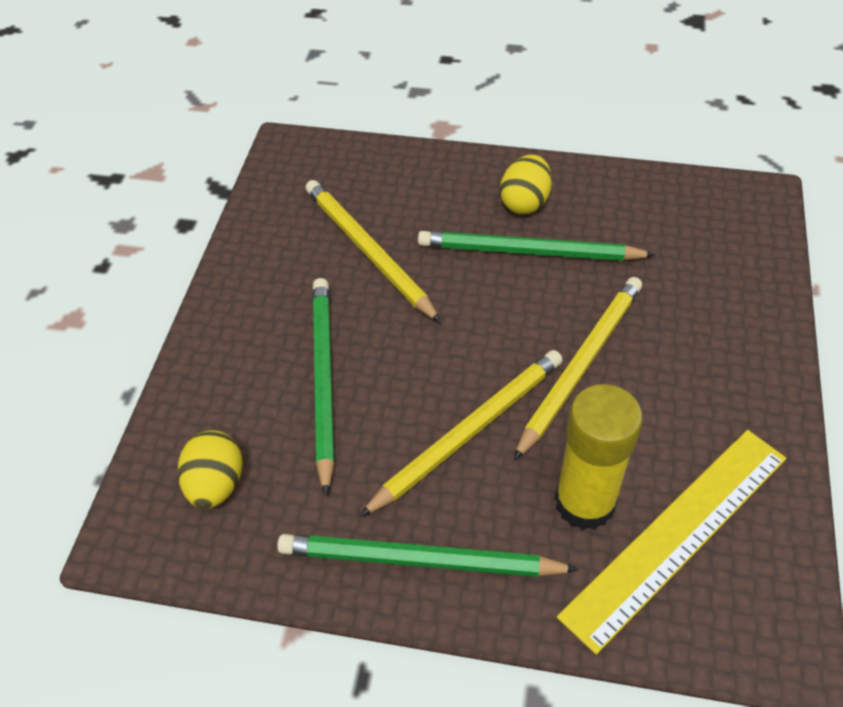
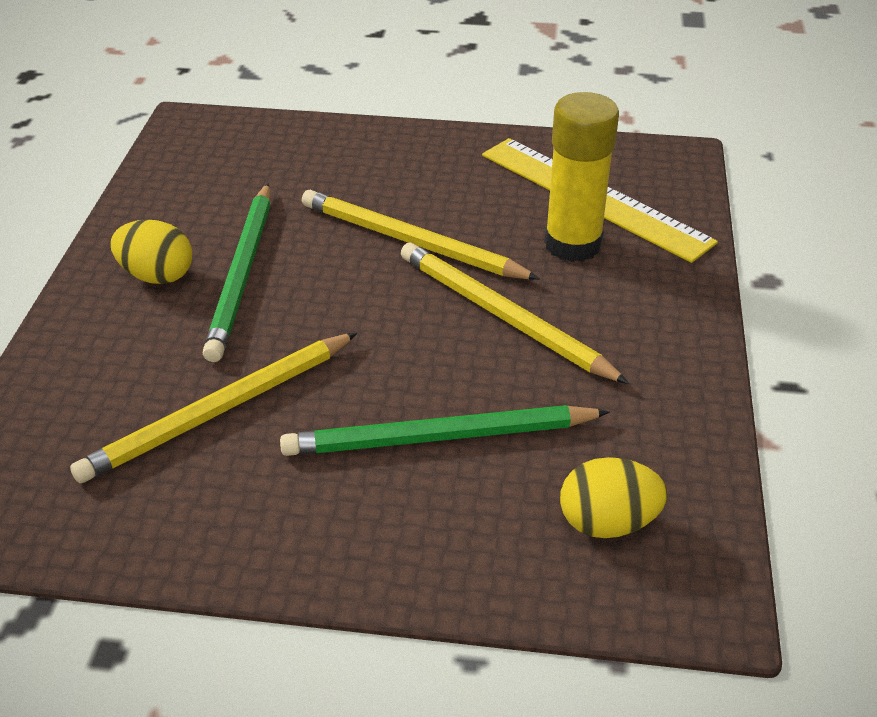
camera: 95 degrees left, 10 degrees down
green pencil [277,534,579,577] -> none

